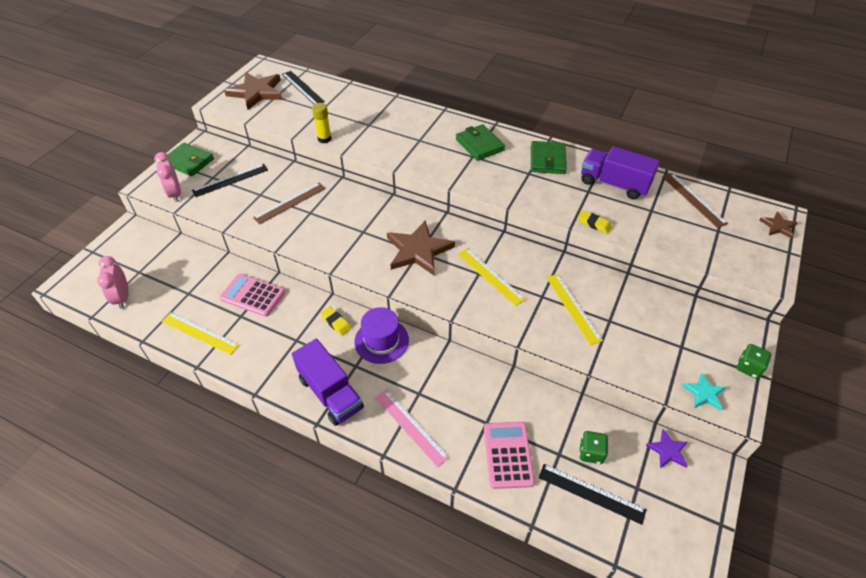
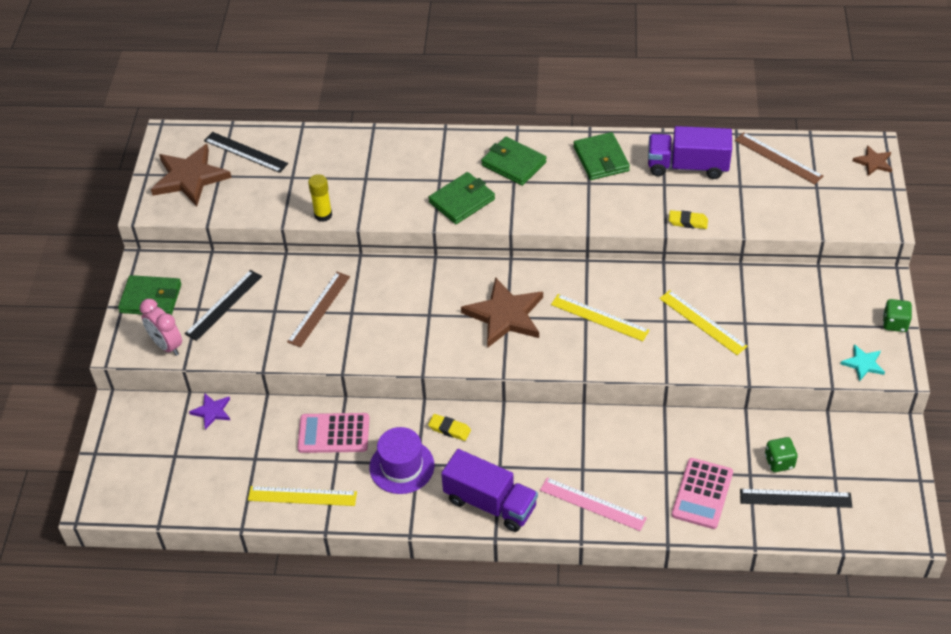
camera: 20 degrees left, 0 degrees up
pink clock [97,256,128,309] -> none
purple hat [354,307,409,364] -> purple hat moved to [369,427,435,494]
pink calculator [484,422,535,489] -> pink calculator turned 135 degrees counterclockwise [672,458,733,529]
purple star [646,429,688,468] -> purple star moved to [189,393,230,430]
none -> green wallet [428,172,495,224]

